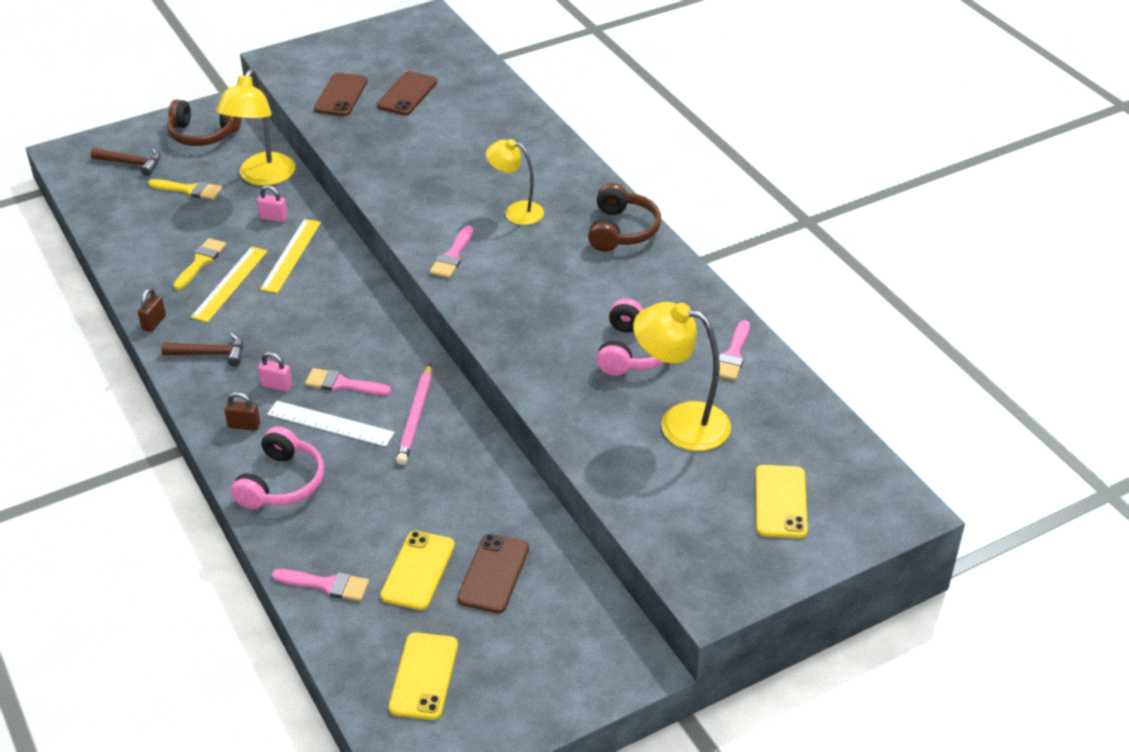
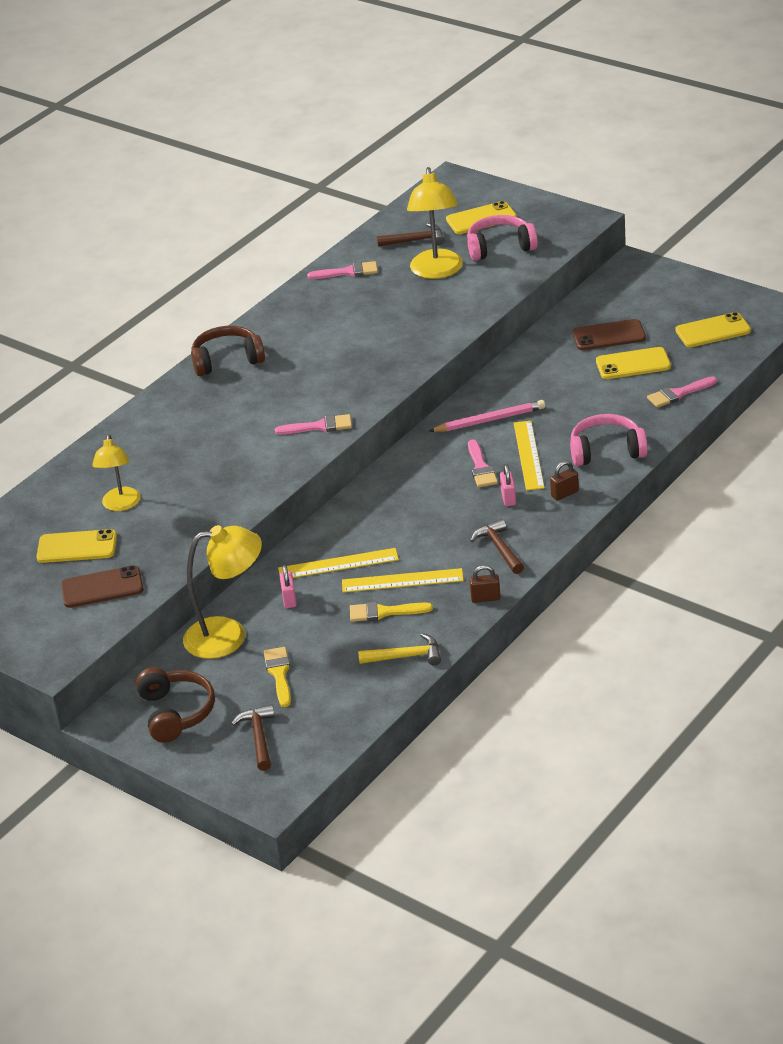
camera: 110 degrees left, 5 degrees down
brown padlock [224,392,260,431] -> brown padlock turned 75 degrees clockwise [550,461,579,501]
white ruler [267,401,395,447] -> yellow ruler [514,421,545,490]
pink brush [272,569,369,601] -> pink brush turned 105 degrees counterclockwise [647,376,717,408]
brown phone [377,71,437,115] -> yellow phone [37,529,117,563]
yellow lamp [486,139,544,225] -> yellow lamp moved to [92,434,141,511]
pink headphones [596,298,665,376] -> pink headphones moved to [467,215,538,261]
none -> yellow hammer [358,633,441,665]
none -> brown hammer [377,223,445,247]

